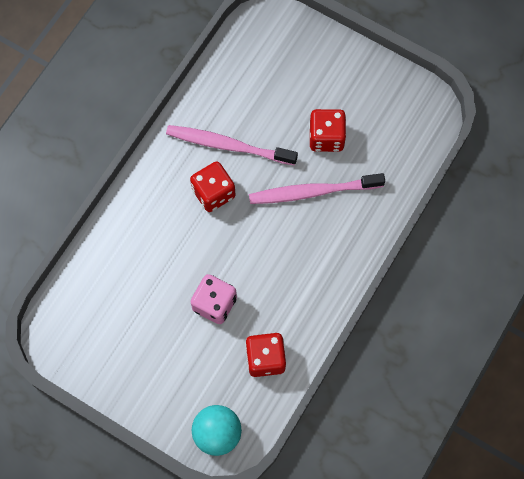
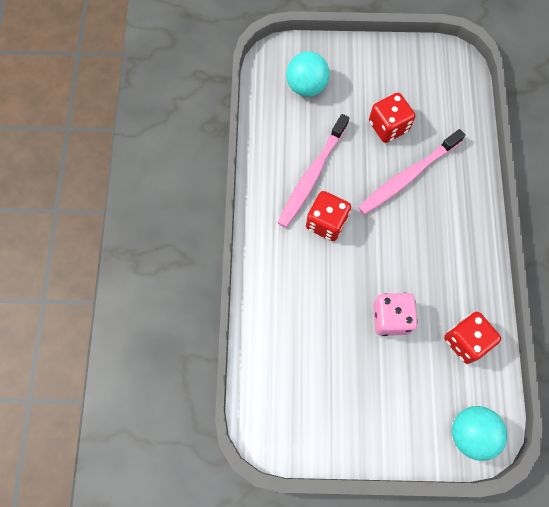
camera: 30 degrees left, 0 degrees up
pink toothbrush [166,125,298,166] -> pink toothbrush turned 45 degrees counterclockwise [278,114,349,228]
none -> turquoise ball [286,51,330,97]

